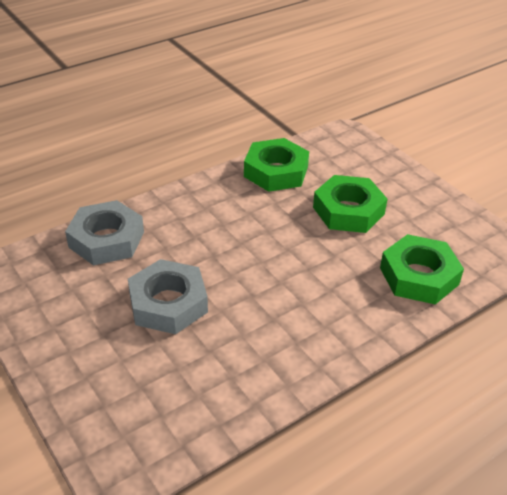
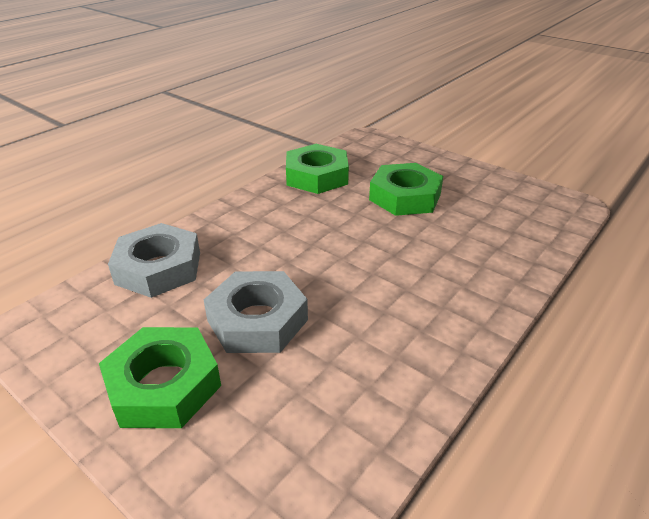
camera: 15 degrees left, 5 degrees down
green nut [380,234,464,305] -> green nut moved to [99,327,221,428]

